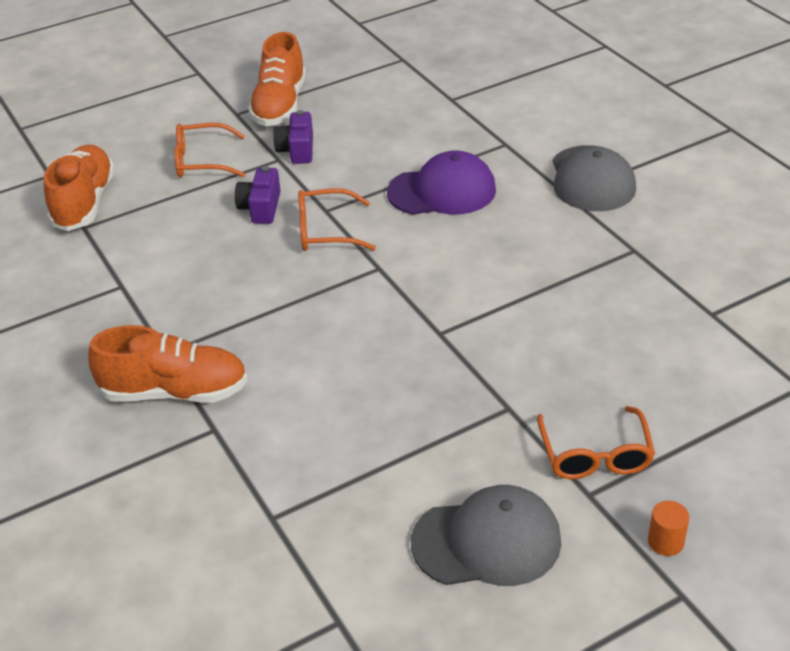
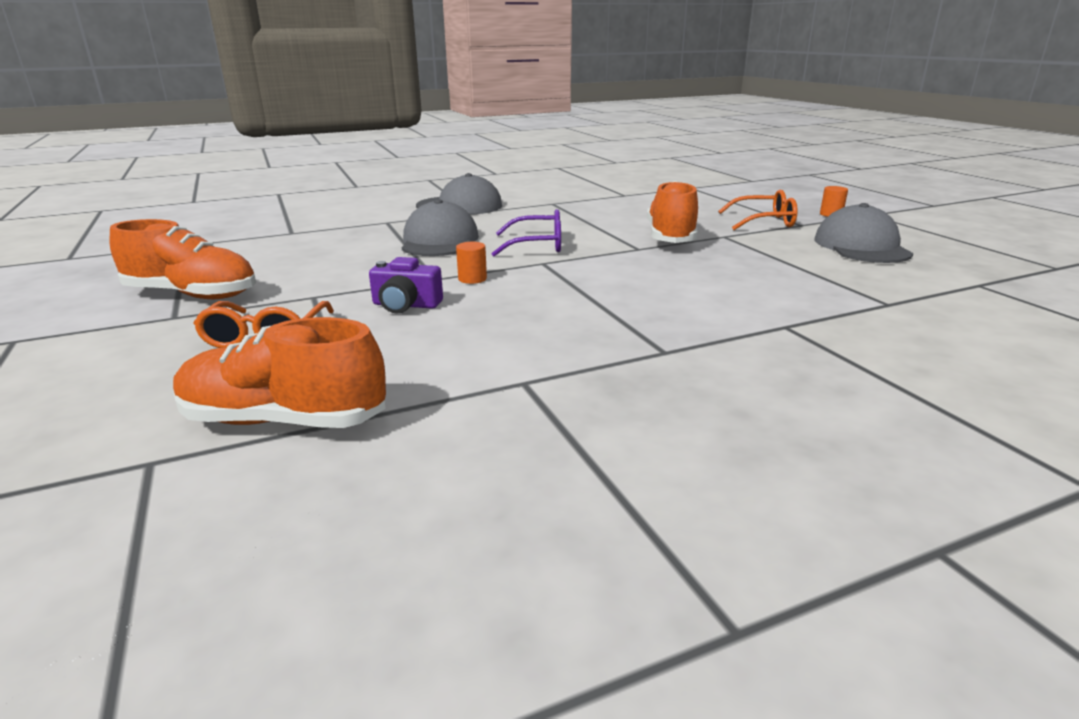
camera: 85 degrees left, 15 degrees down
orange shoe [88,325,248,403] -> orange shoe moved to [647,181,698,243]
purple camera [273,110,313,164] -> none
orange glasses [298,188,376,251] -> orange cylinder [456,242,487,284]
purple cap [387,150,496,215] -> grey cap [402,199,479,256]
none -> purple glasses [491,209,561,256]

